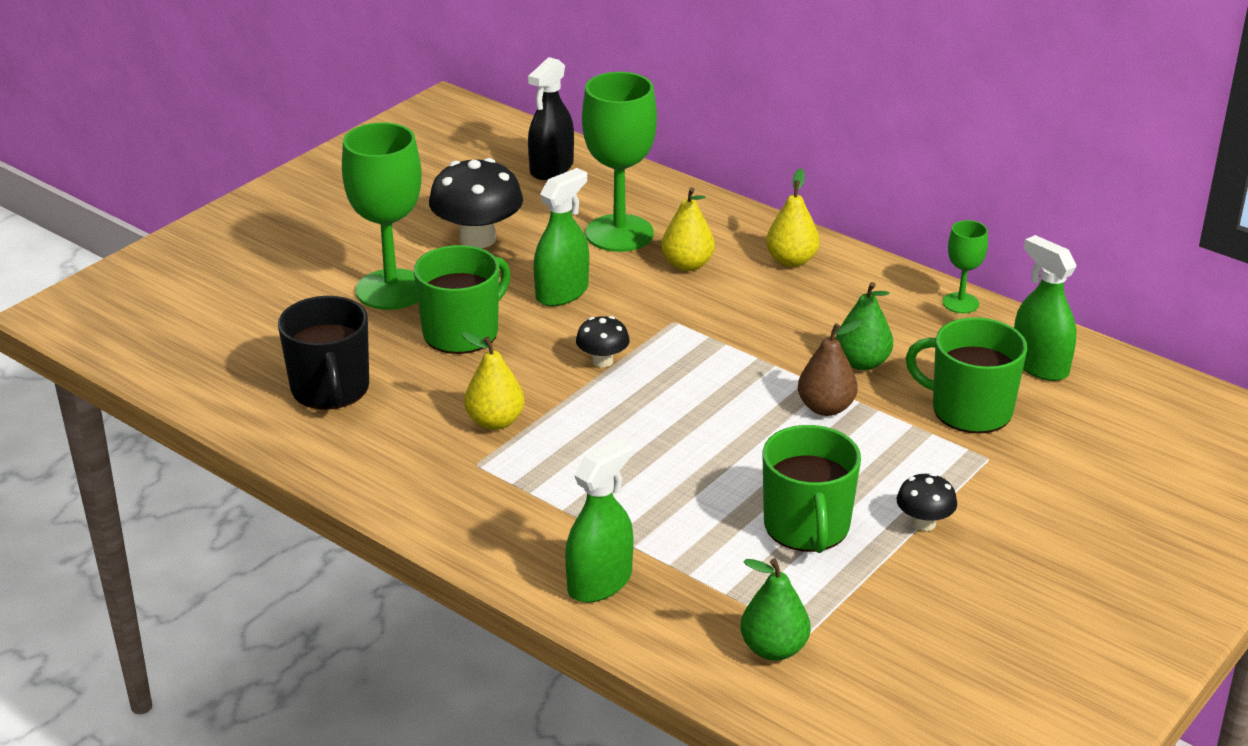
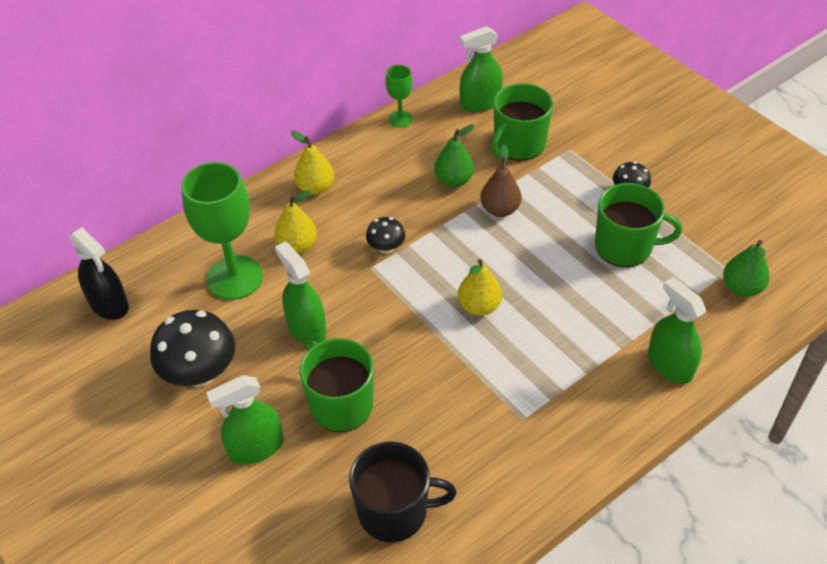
camera: 75 degrees left, 15 degrees up
green goblet [342,122,422,310] -> green spray bottle [206,375,283,465]
yellow pear [462,332,524,430] -> yellow pear moved to [458,259,502,316]
black mushroom [576,316,630,367] -> black mushroom moved to [366,217,405,254]

